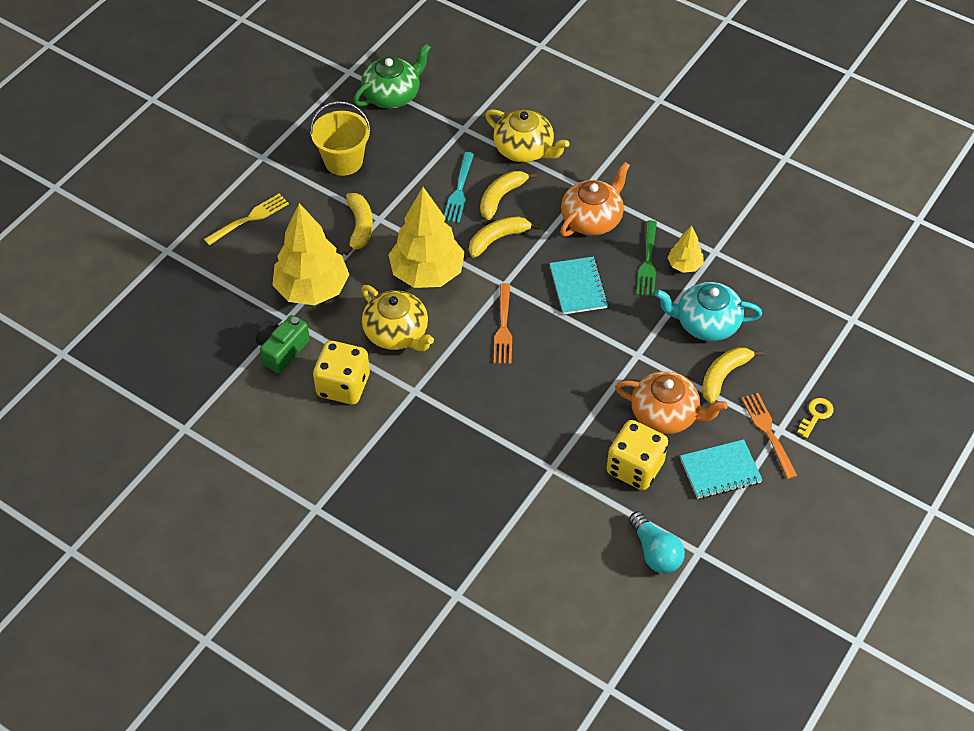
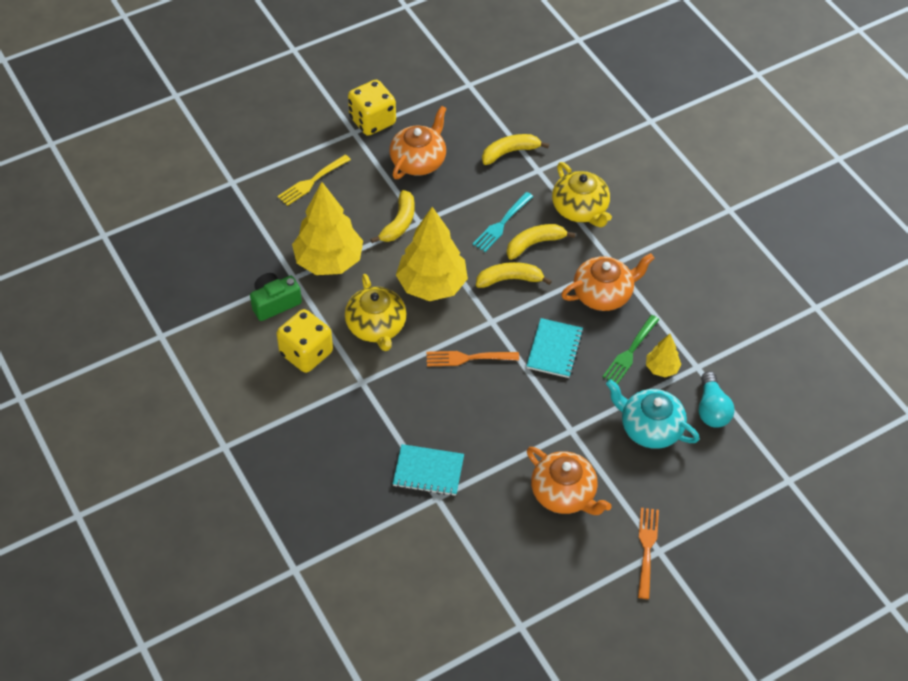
camera: 25 degrees right, 0 degrees up
yellow fork [204,194,289,246] -> yellow fork turned 150 degrees clockwise [278,155,351,206]
yellow bucket [310,101,371,176] -> orange teapot [389,106,447,179]
green teapot [353,44,431,108] -> none
orange fork [494,283,512,364] -> orange fork turned 60 degrees clockwise [426,351,519,366]
yellow dice [607,420,668,490] -> yellow dice moved to [348,80,396,136]
turquoise light bulb [628,511,685,574] -> turquoise light bulb moved to [699,371,735,428]
turquoise notebook [680,439,762,499] -> turquoise notebook moved to [393,444,464,496]
yellow banana [702,347,764,403] -> yellow banana moved to [482,134,549,165]
yellow key [797,398,834,438] -> none

